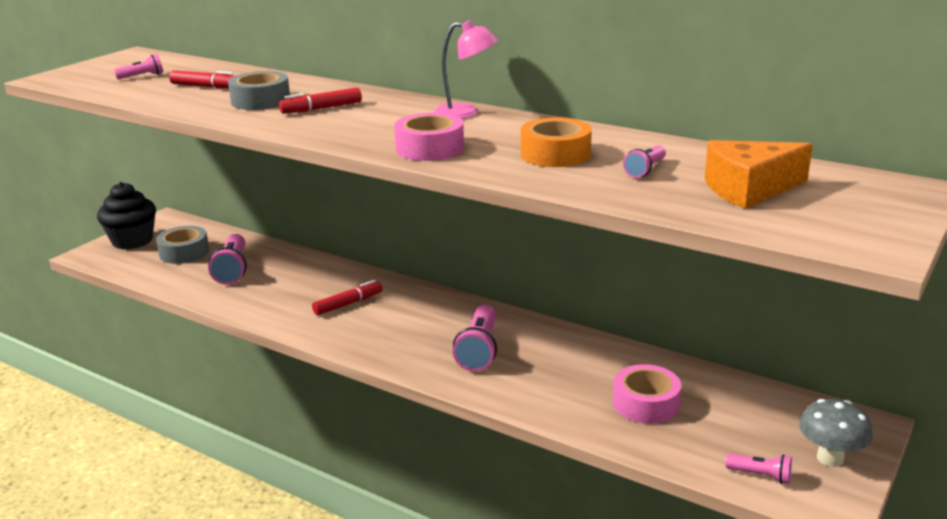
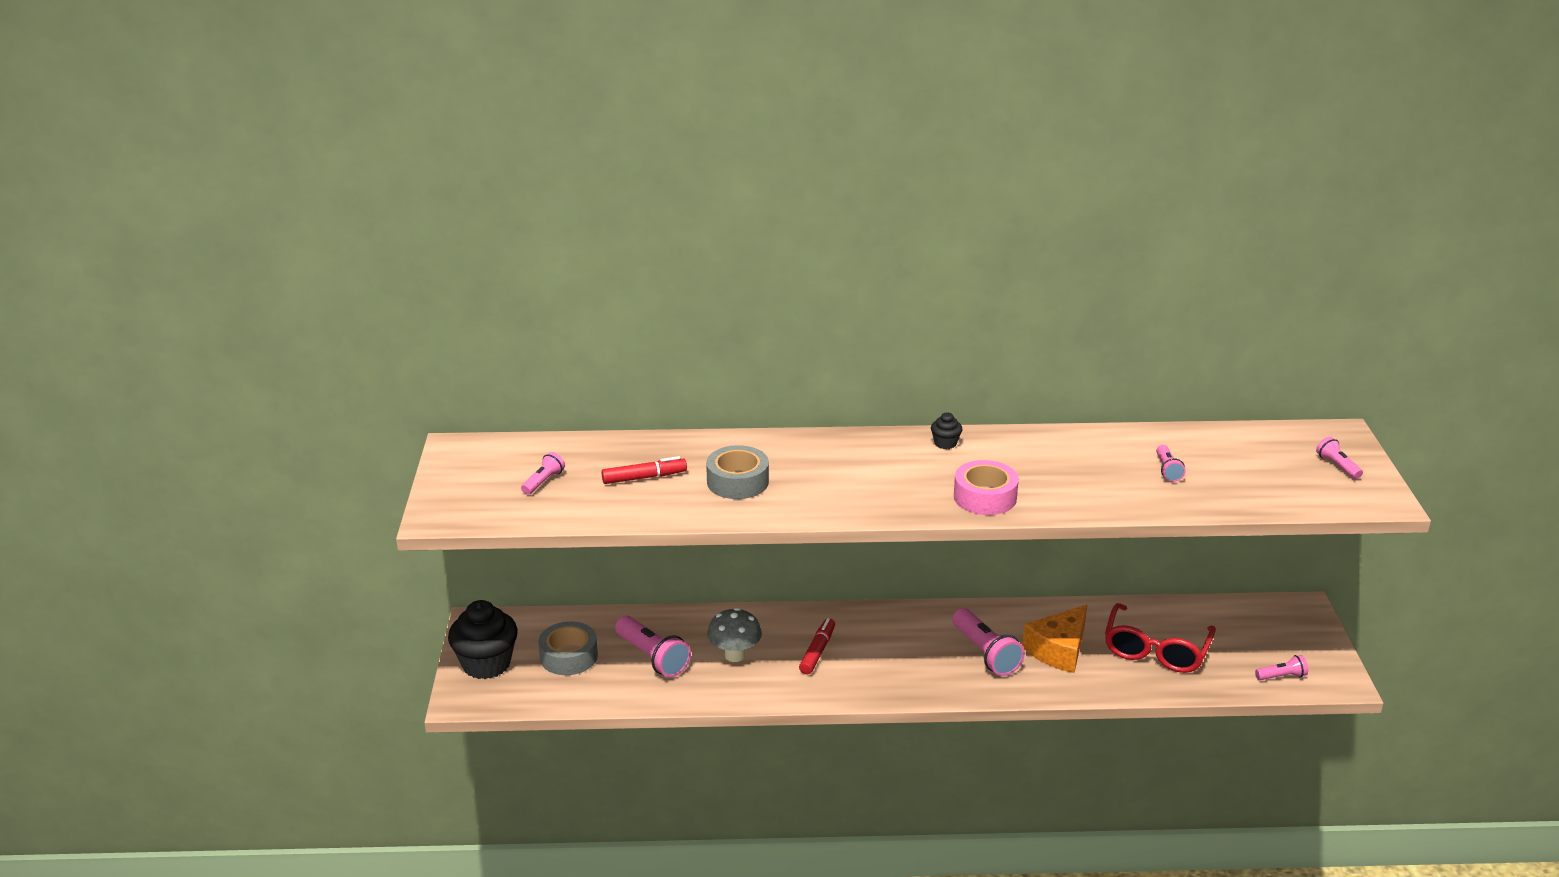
camera: 35 degrees left, 5 degrees up
red marker [279,88,362,114] -> none
pink lamp [433,20,499,119] -> black cupcake [931,412,962,449]
orange tape [521,118,592,167] -> none
pink tape [613,364,682,424] -> red glasses [1105,603,1216,673]
orange cheese [705,140,813,209] -> orange cheese moved to [1022,604,1088,673]
grey mushroom [799,399,873,467] -> grey mushroom moved to [707,608,762,662]
none -> pink flashlight [1316,437,1363,479]

